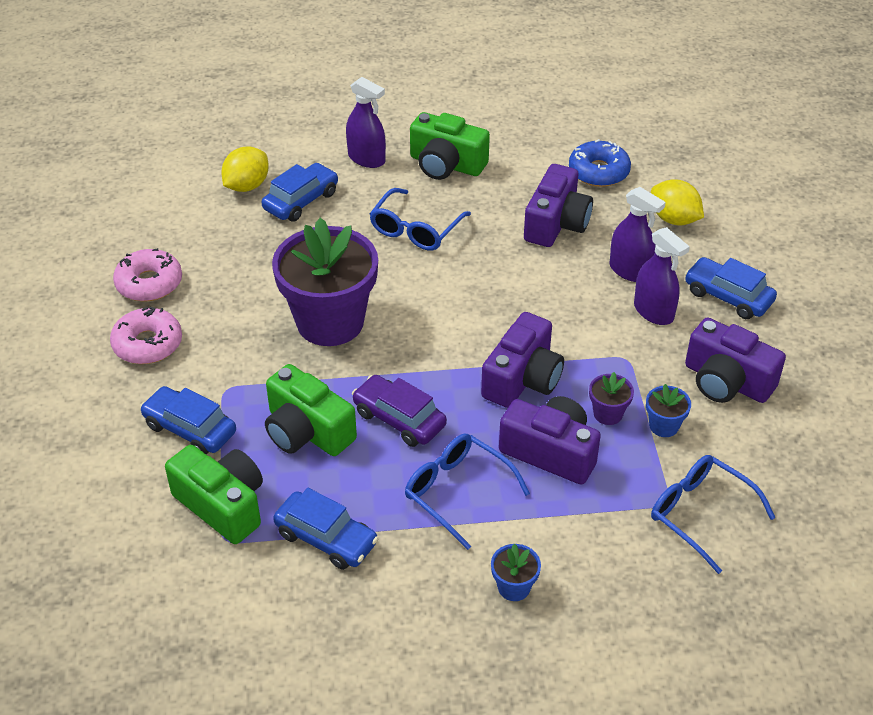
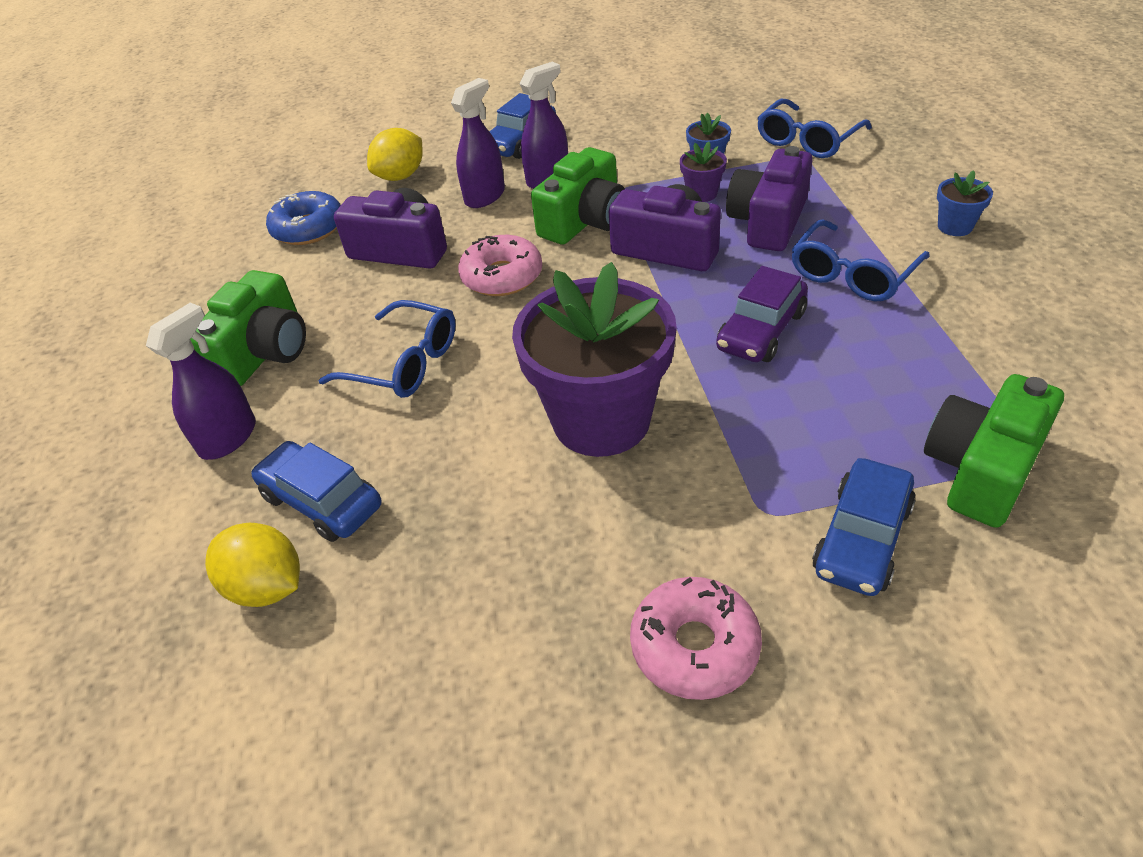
camera: 90 degrees left, 0 degrees up
pink donut [113,248,182,301] -> pink donut moved to [458,235,542,296]
green camera [265,364,357,456] -> green camera moved to [531,147,625,245]
blue car [273,488,379,570] -> none
purple camera [685,318,786,403] -> none

